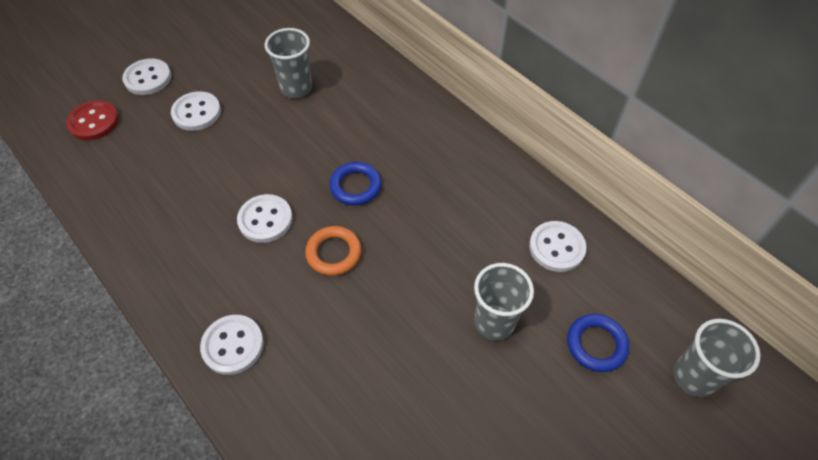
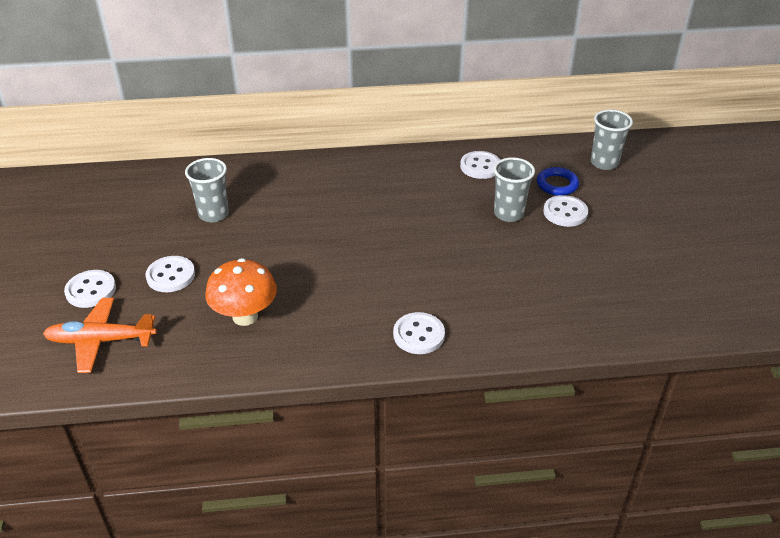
camera: 55 degrees left, 15 degrees down
red button [66,100,119,140] -> orange plane [43,298,157,373]
white button [237,194,293,243] -> white button moved to [543,195,588,227]
orange ring [305,226,361,276] -> none
blue ring [329,162,382,206] -> none
none -> orange mushroom [205,258,277,326]

